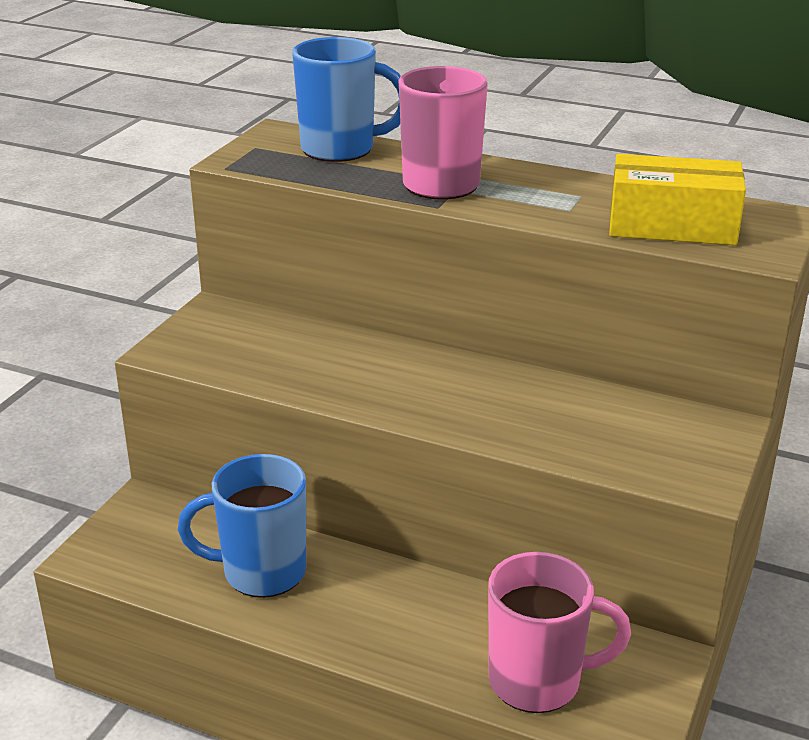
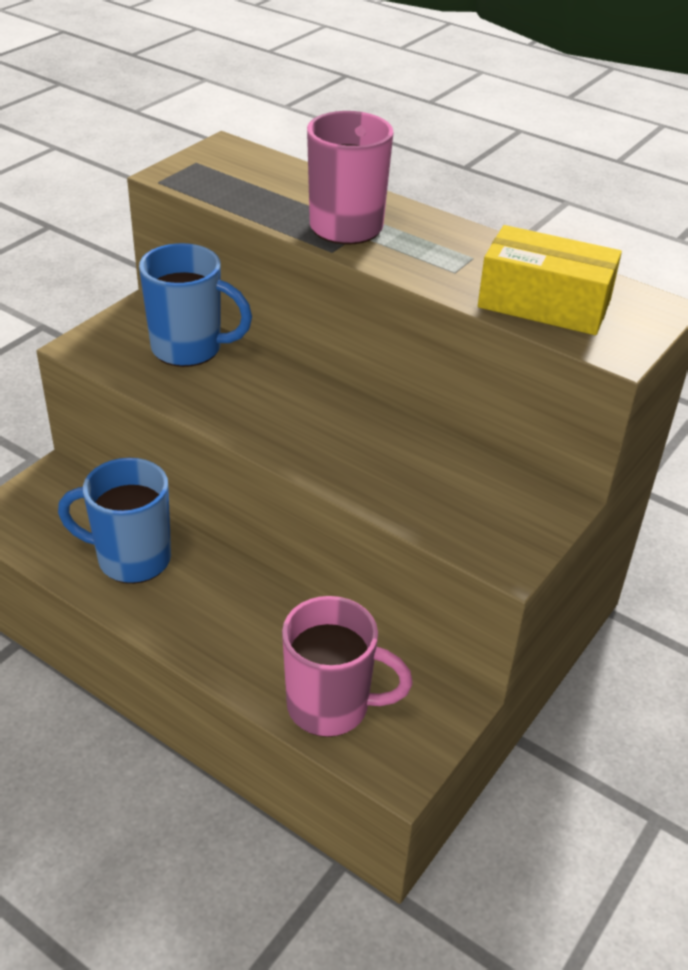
camera: 10 degrees right, 10 degrees up
blue mug [292,37,401,162] -> blue mug moved to [139,243,252,367]

